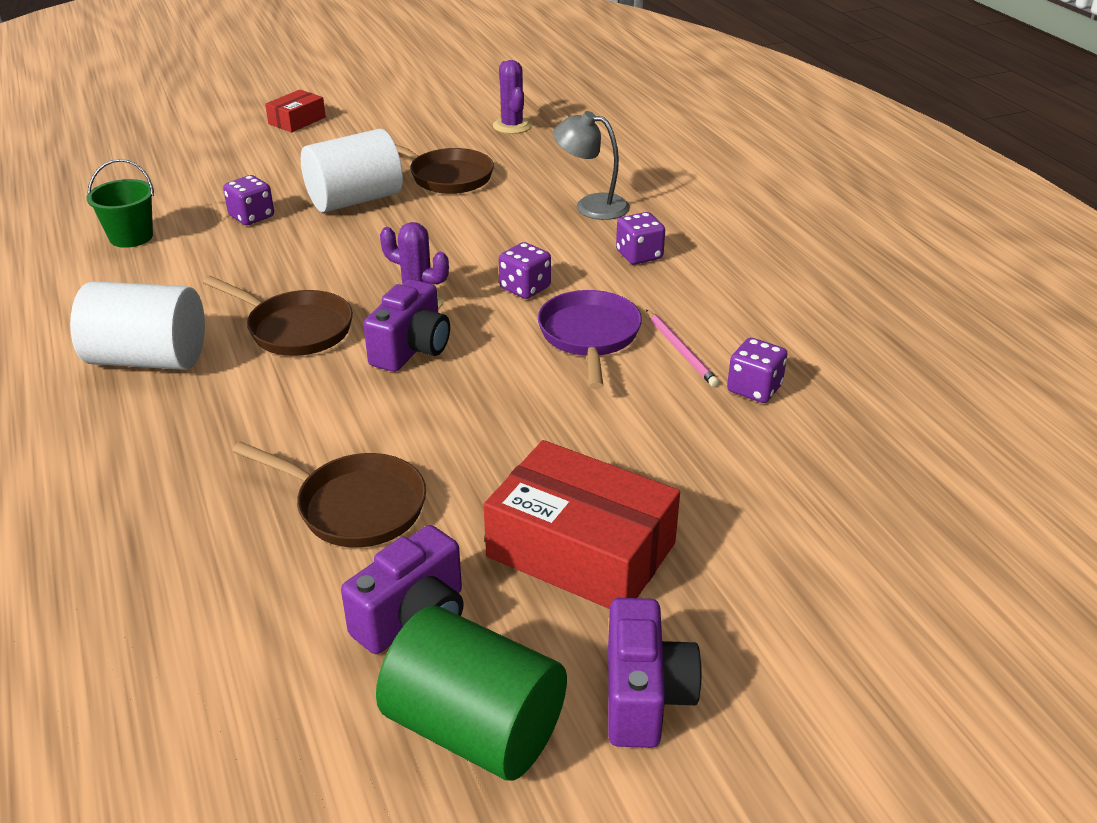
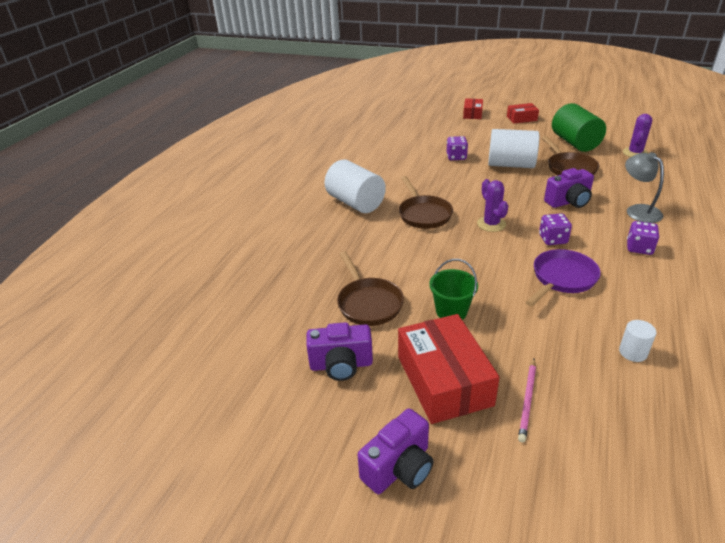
camera: 45 degrees right, 0 degrees up
green bucket [86,159,154,248] -> green bucket moved to [429,259,478,320]
purple camera [363,279,450,372] -> purple camera moved to [544,168,594,208]
green cylinder [376,606,567,781] -> green cylinder moved to [552,103,606,152]
pink pencil [646,310,719,387] -> pink pencil moved to [518,359,536,442]
purple dice [727,338,787,403] -> white cylinder [619,320,657,362]
none -> red box [463,99,483,119]

